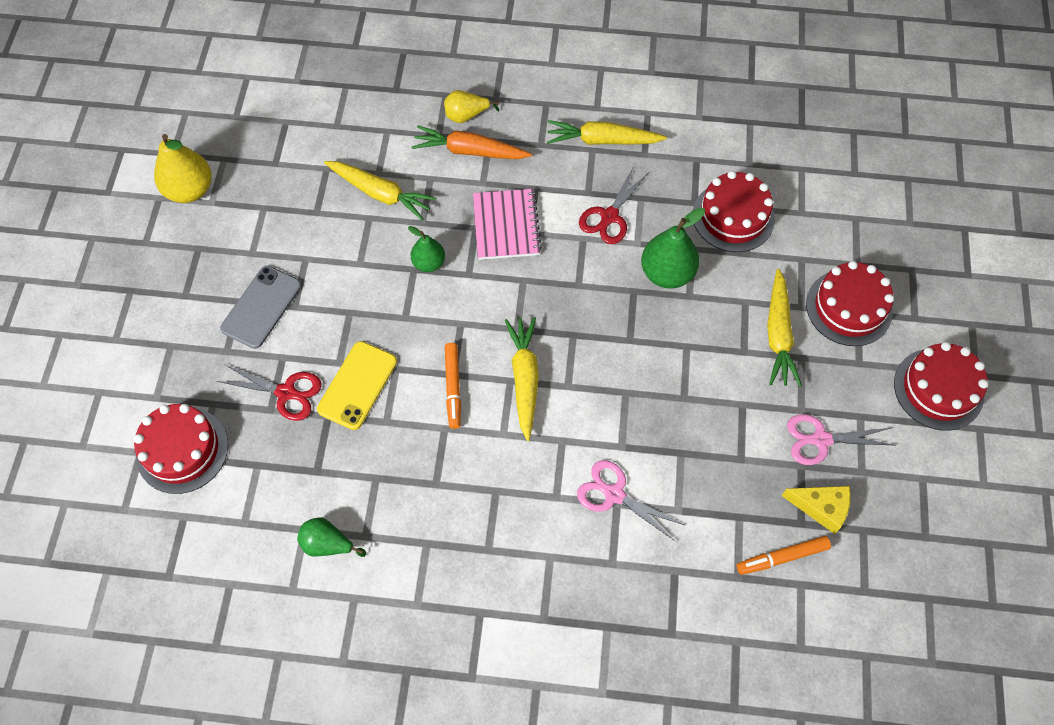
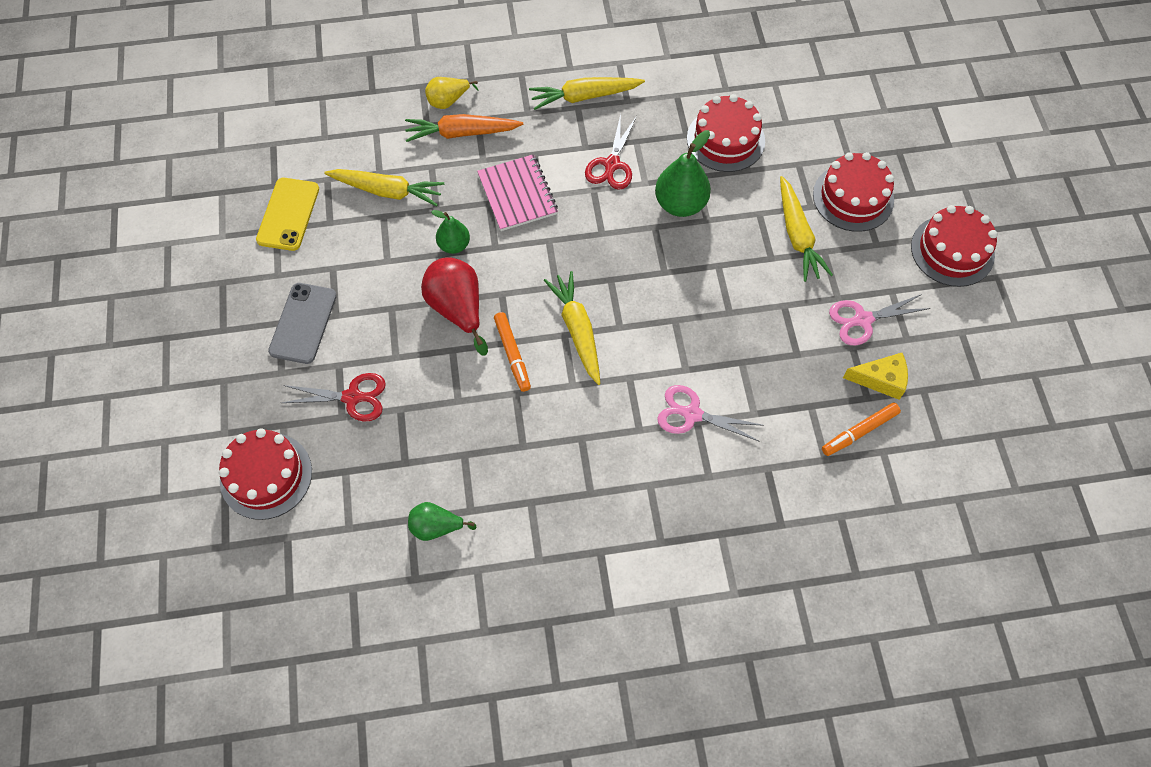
camera: 15 degrees left, 0 degrees up
yellow pear [154,134,212,203] -> none
yellow phone [317,341,397,430] -> yellow phone moved to [256,178,319,251]
none -> red pear [421,257,488,356]

